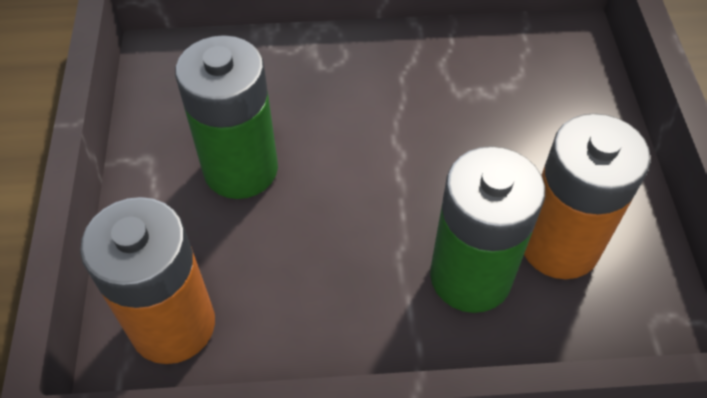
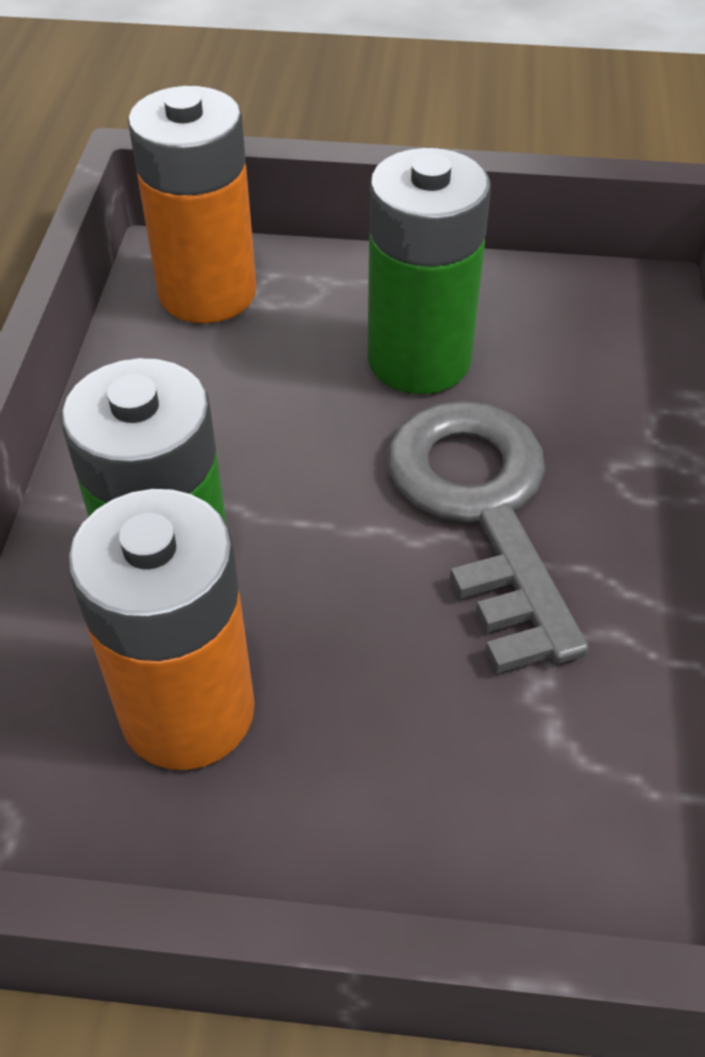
camera: 100 degrees right, 5 degrees down
none -> grey key [387,401,589,673]

